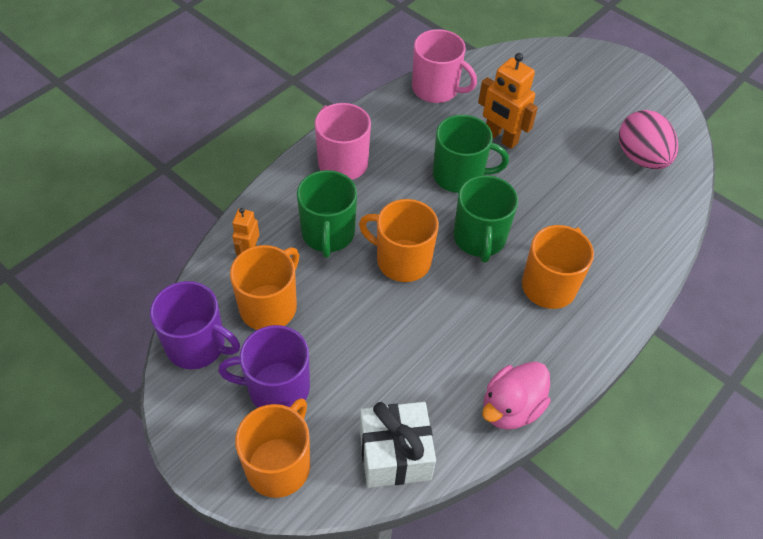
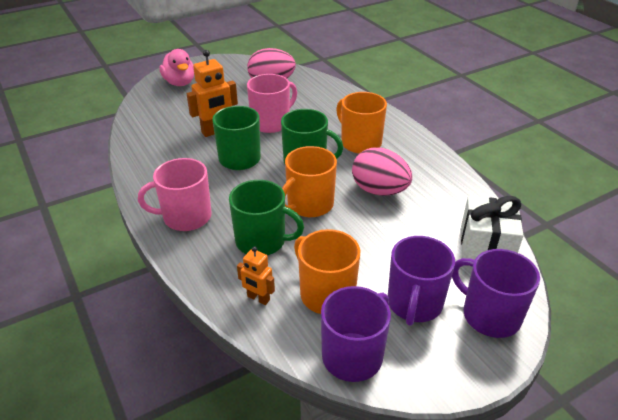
camera: 70 degrees left, 15 degrees down
orange mug [235,398,310,498] -> purple mug [452,249,540,338]
pink mug [412,29,477,103] -> pink mug moved to [247,74,297,133]
pink duck [482,361,551,430] -> pink duck moved to [159,49,194,86]
none -> pink egg [352,147,412,196]

